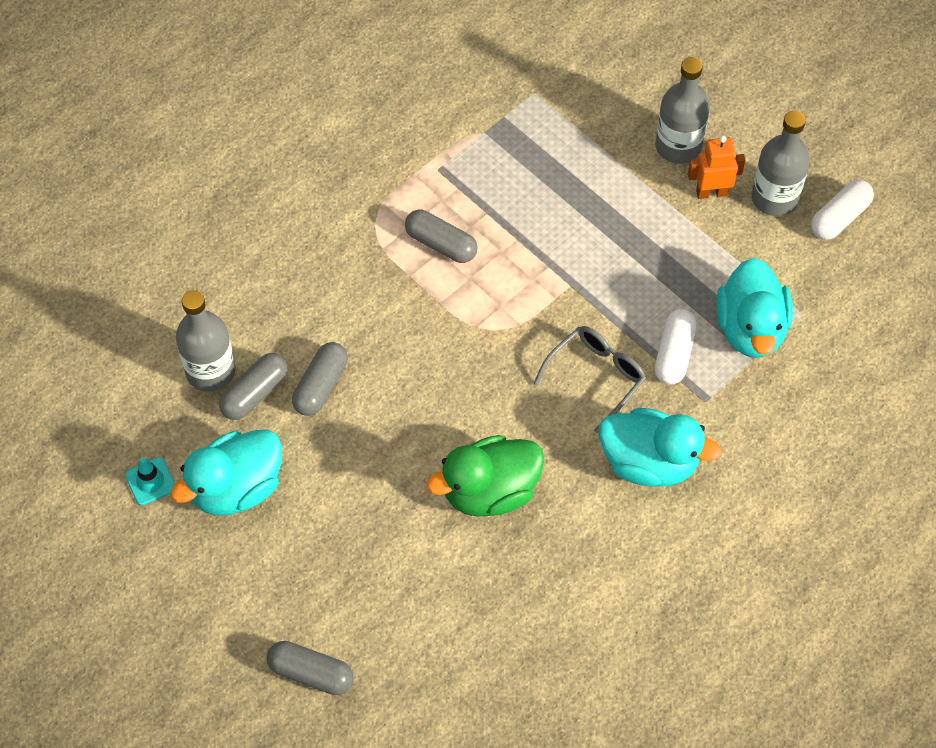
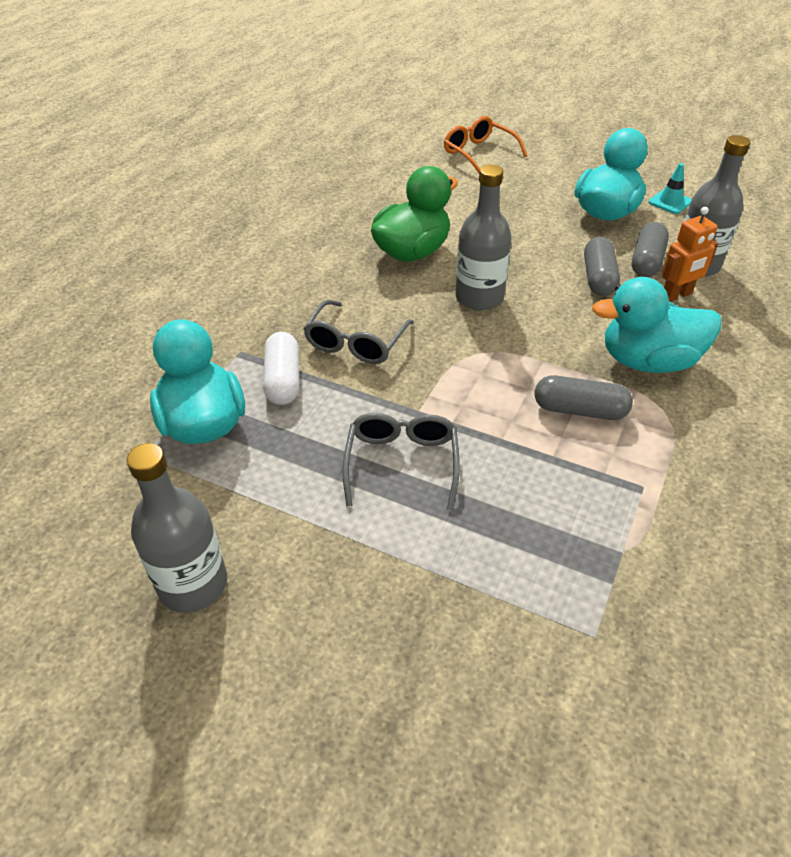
camera: 160 degrees right, 15 degrees down
grey capsule [267,641,354,695] -> orange glasses [444,116,528,173]
turquoise duck [599,408,722,487] -> turquoise duck moved to [592,277,722,373]
grey bottle [655,57,710,164] -> grey bottle moved to [455,165,512,310]
orange robot [687,135,745,199] -> orange robot moved to [662,207,718,302]
white capsule [811,180,874,240] -> none
none -> grey glasses [343,413,460,510]

